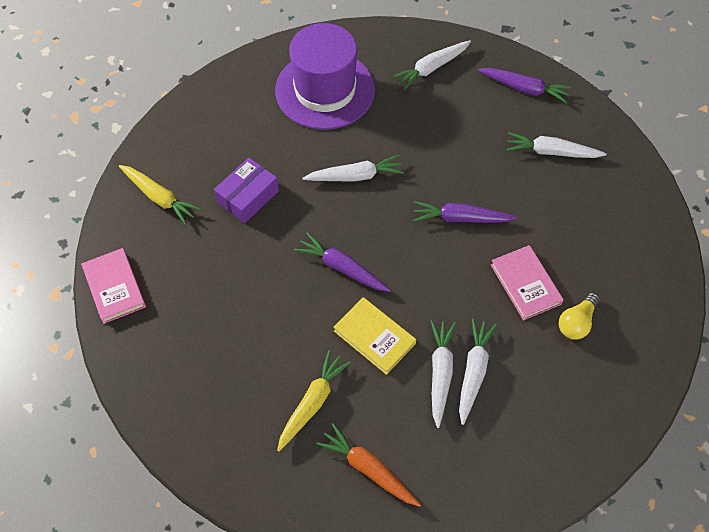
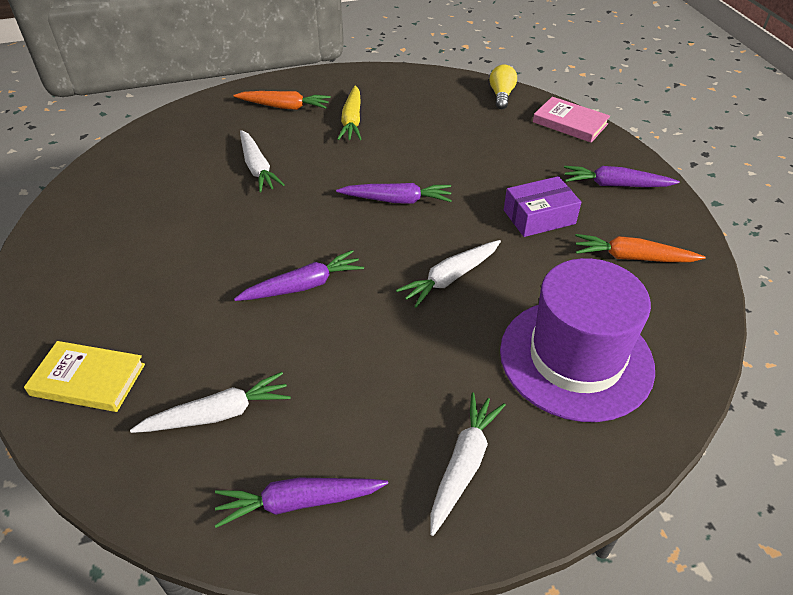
camera: 150 degrees right, 15 degrees down
yellow carrot [119,165,201,225] -> purple carrot [564,166,680,187]
purple box [214,158,279,223] -> purple box turned 60 degrees clockwise [504,176,581,237]
yellow book [334,297,416,375] -> yellow book moved to [24,341,145,412]
white carrot [459,318,497,425] -> none
pink book [491,245,564,321] -> none
yellow light bulb [559,293,600,340] -> yellow light bulb moved to [490,64,517,109]
none -> orange carrot [575,234,706,262]

